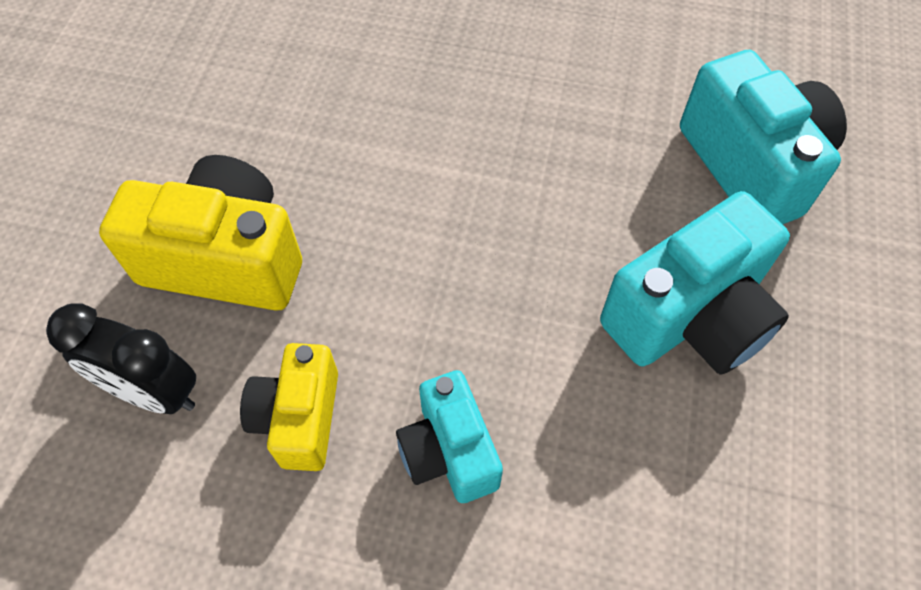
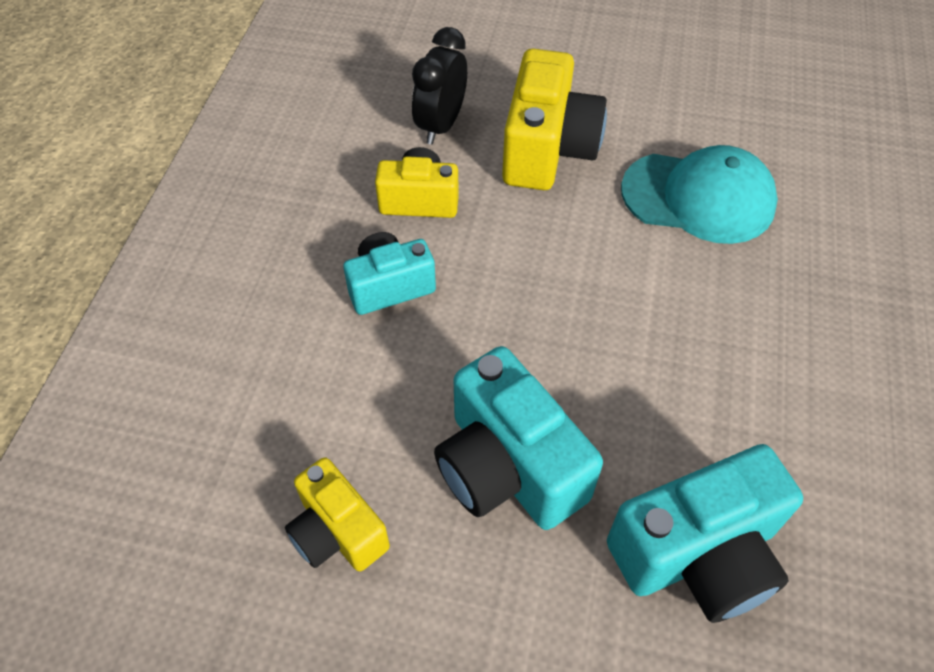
camera: 90 degrees right, 5 degrees down
none -> yellow camera [285,457,390,571]
none -> turquoise cap [621,145,778,244]

